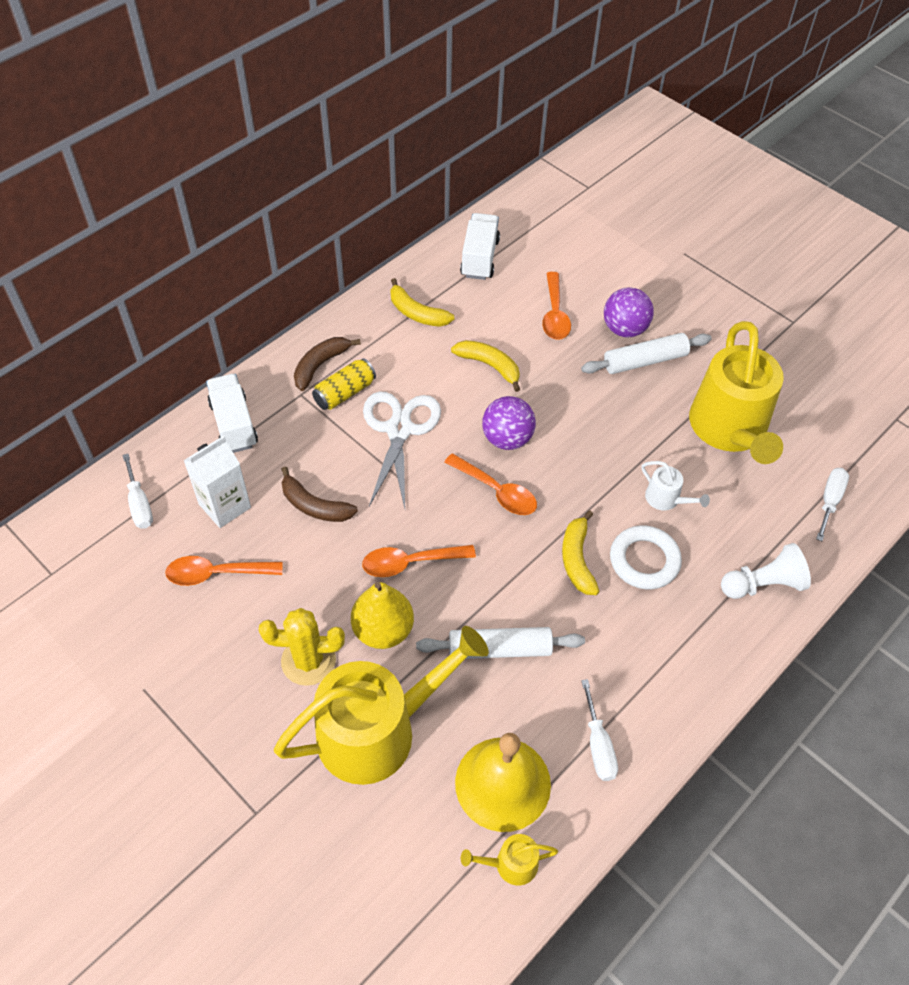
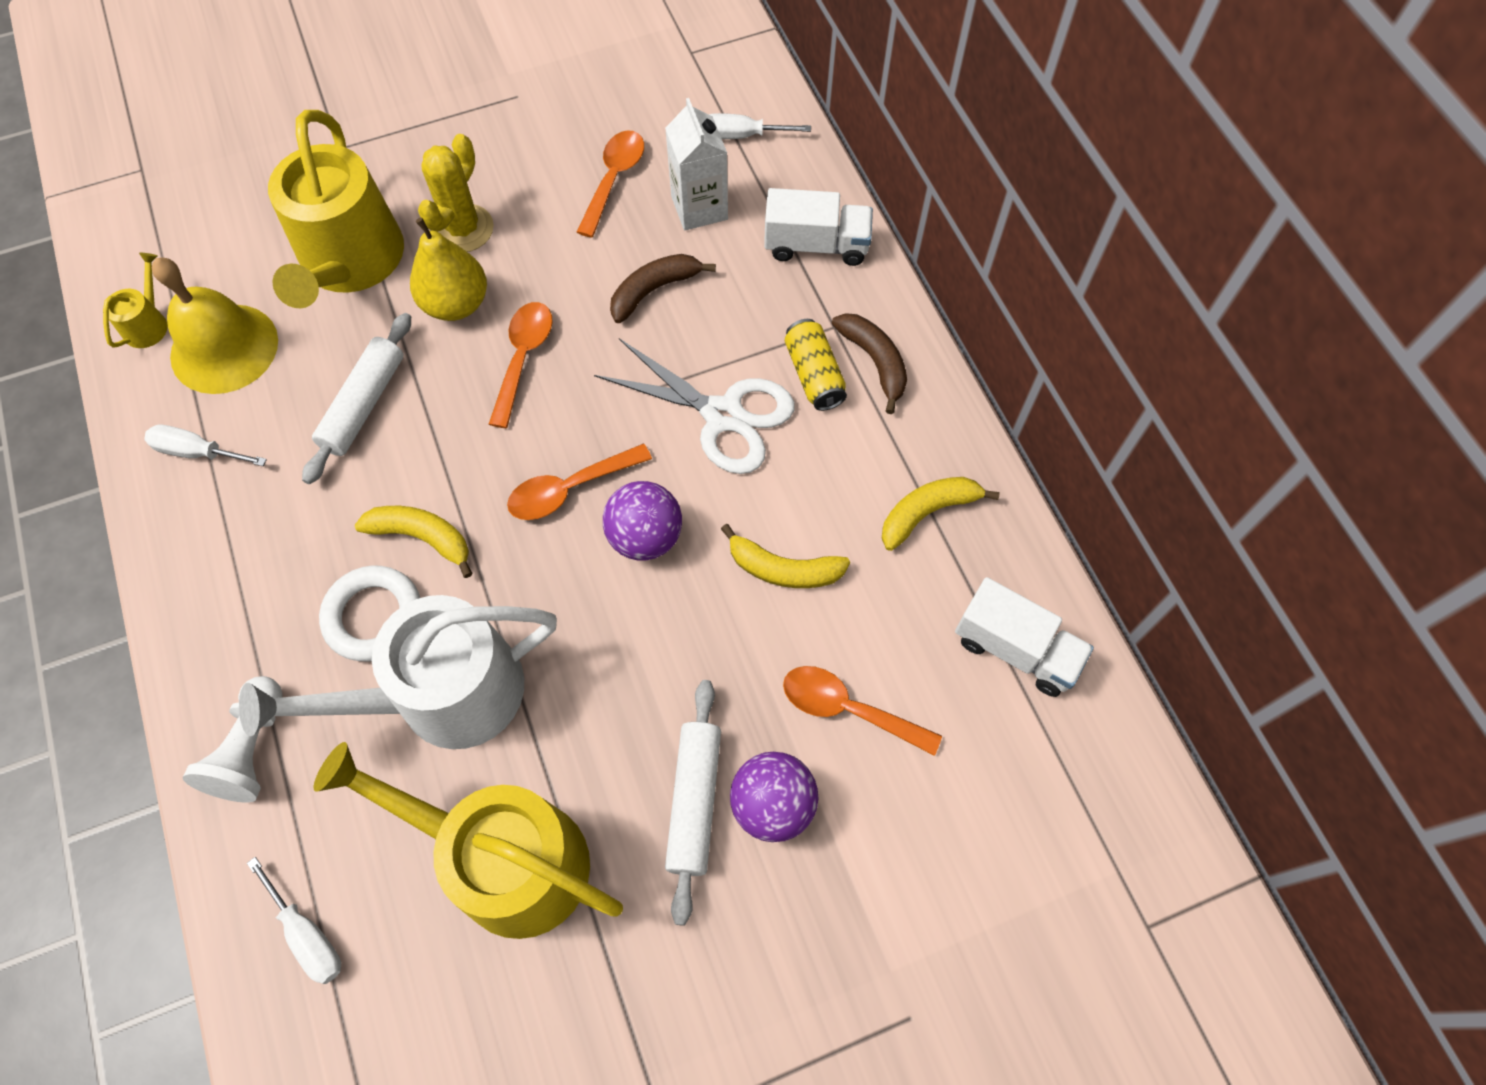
camera: 115 degrees right, 10 degrees up
yellow banana [451,340,520,392] -> yellow banana turned 45 degrees clockwise [721,524,850,588]
white watering can [641,461,710,510] -> white watering can [239,595,557,749], size x2.43

